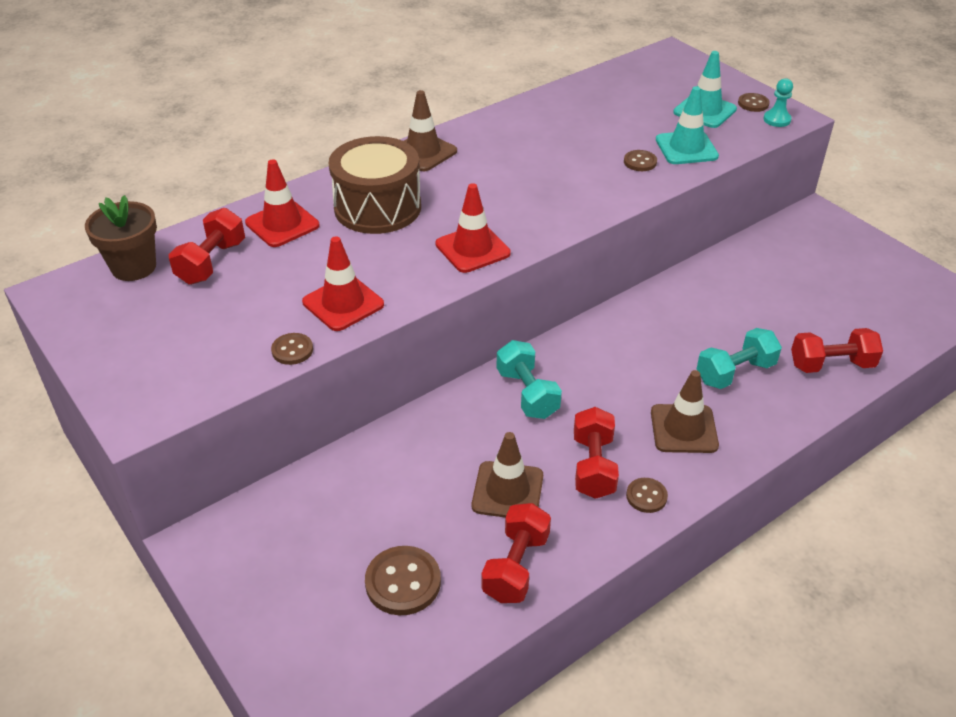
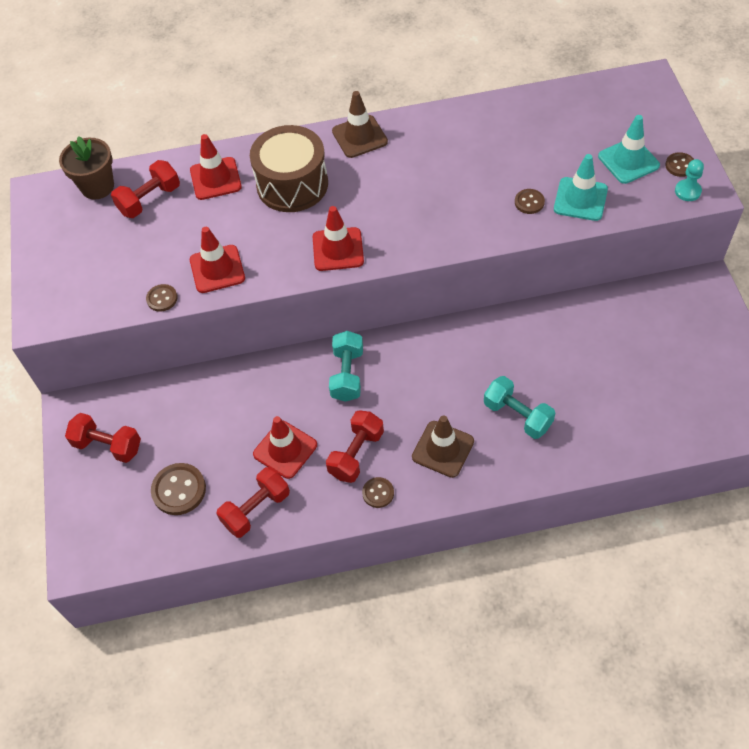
camera: 30 degrees right, 15 degrees up
brown traffic cone [472,432,543,517] -> red traffic cone [253,416,317,479]
turquoise dumbbell [697,328,782,389] -> turquoise dumbbell turned 45 degrees clockwise [484,376,555,439]
red dumbbell [791,328,883,373] -> red dumbbell moved to [65,413,141,463]

